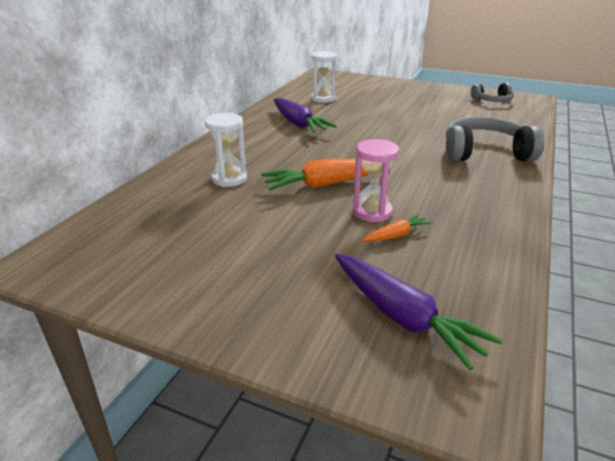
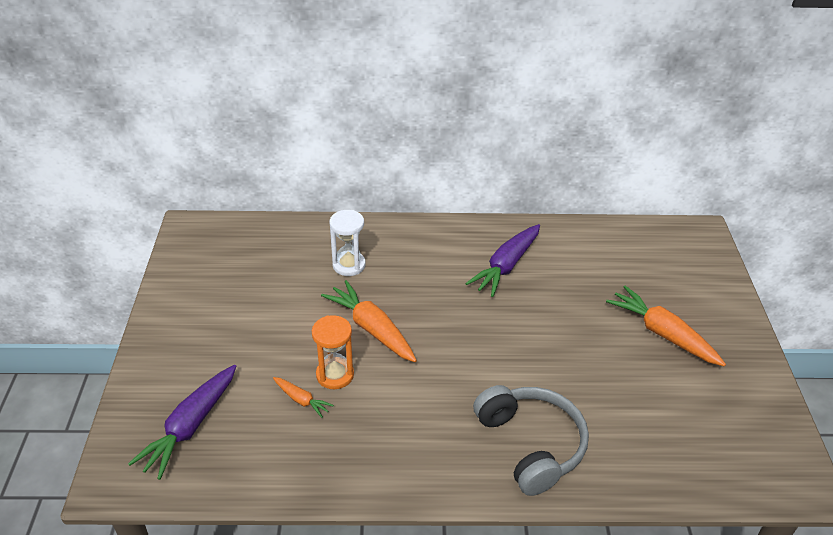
camera: 65 degrees right, 10 degrees up
white hourglass [311,51,337,103] -> none
pink hourglass [353,139,399,222] -> orange hourglass [312,315,354,389]
grey headphones [471,83,514,102] -> none
none -> orange carrot [606,286,726,366]

